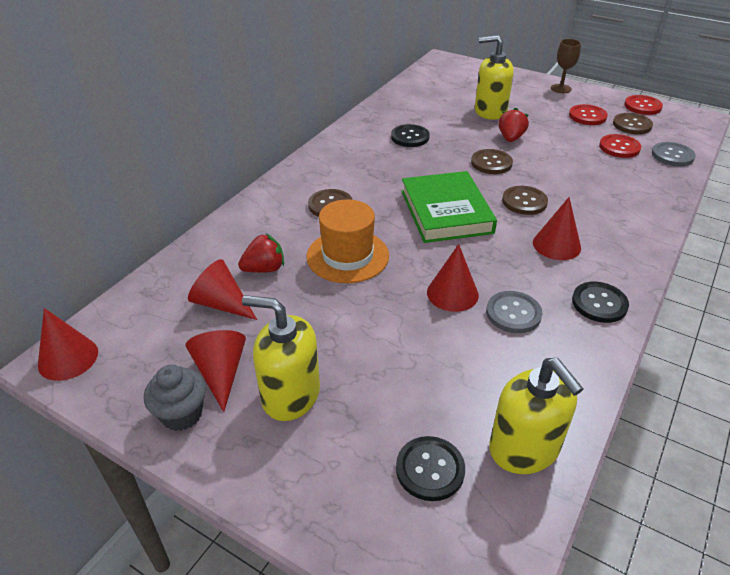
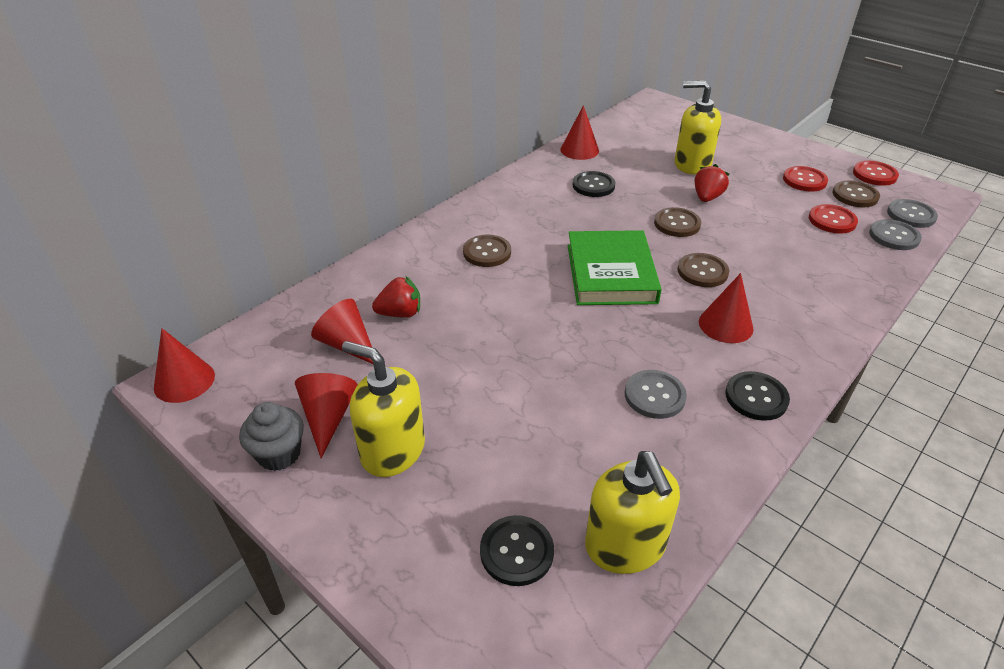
camera: 10 degrees right, 0 degrees up
orange hat [307,199,389,283] -> none
red cone [427,244,479,312] -> red cone moved to [561,105,599,160]
brown goblet [551,39,581,93] -> none
none -> grey button [887,199,938,228]

